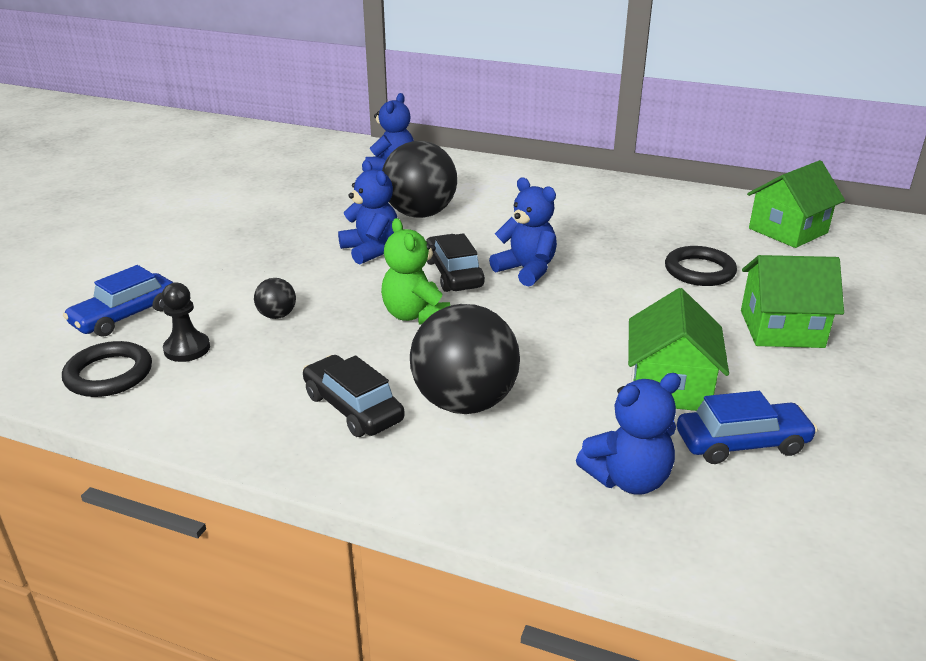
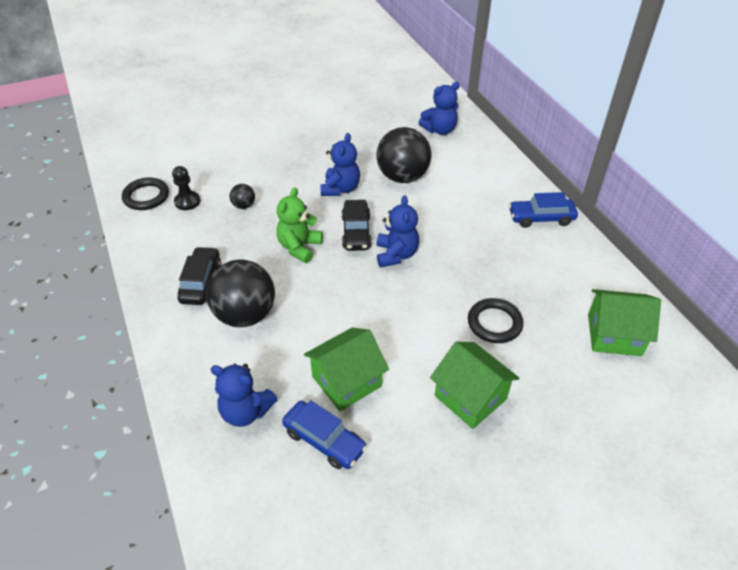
camera: 45 degrees right, 15 degrees up
blue car [63,265,173,337] -> blue car moved to [509,192,578,228]
black car [426,233,485,292] -> black car turned 150 degrees clockwise [341,200,372,251]

